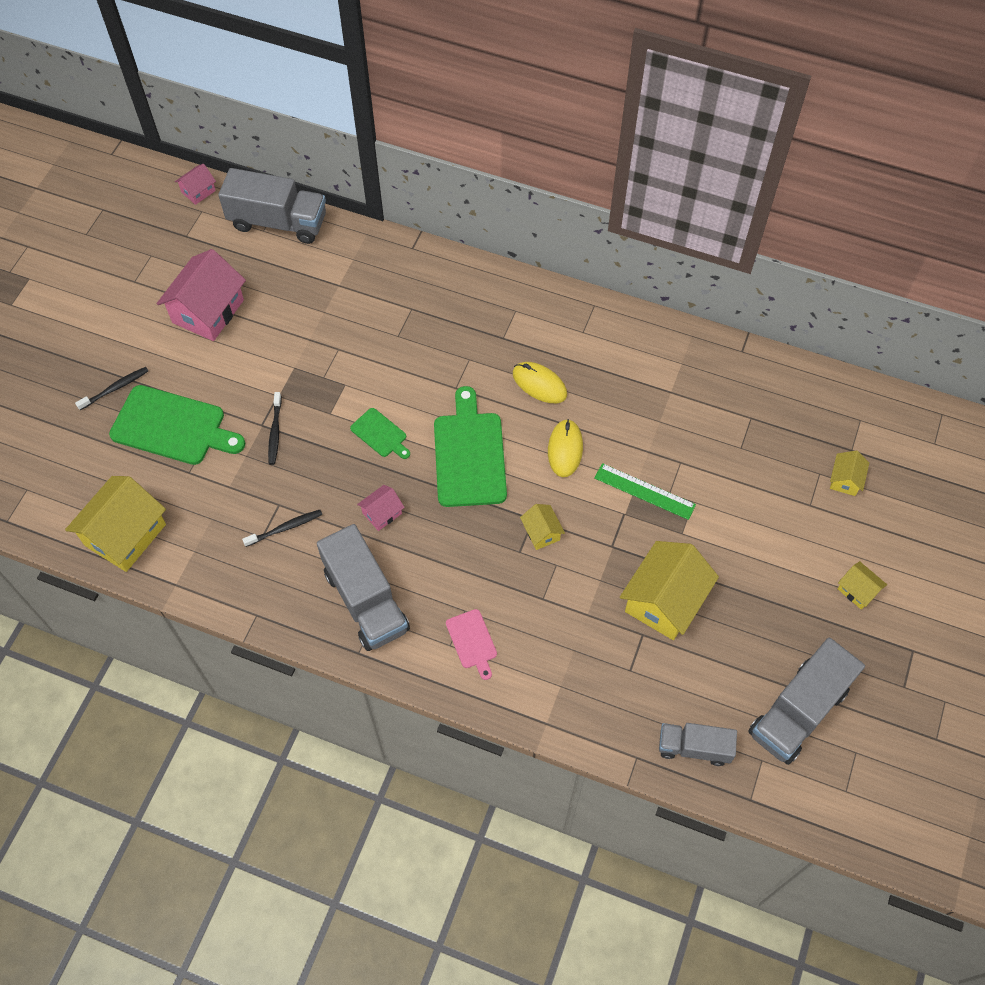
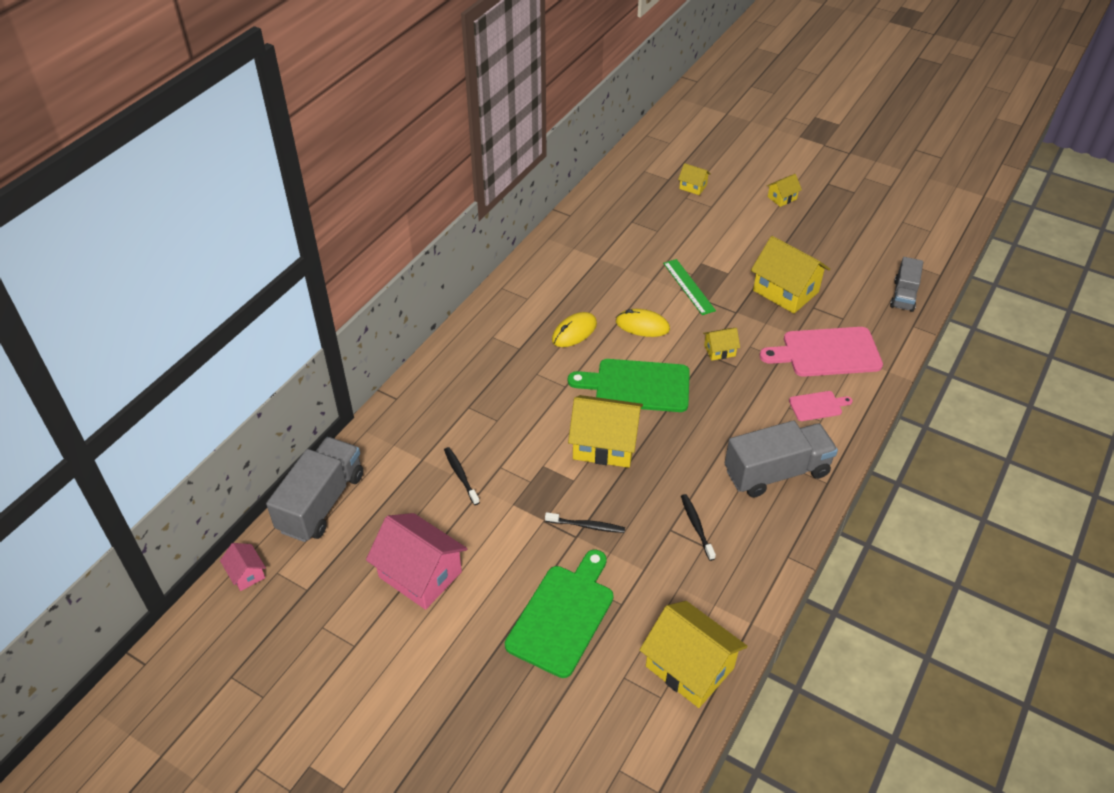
camera: 80 degrees left, 15 degrees down
black toothbrush [75,367,148,410] -> black toothbrush moved to [444,447,480,505]
green cutting board [350,408,410,459] -> yellow house [568,395,643,468]
pink house [357,485,405,531] -> none
green ruler [594,463,696,520] -> green ruler turned 60 degrees counterclockwise [663,259,716,315]
grey truck [748,637,865,765] -> none
none -> pink cutting board [760,327,883,377]

